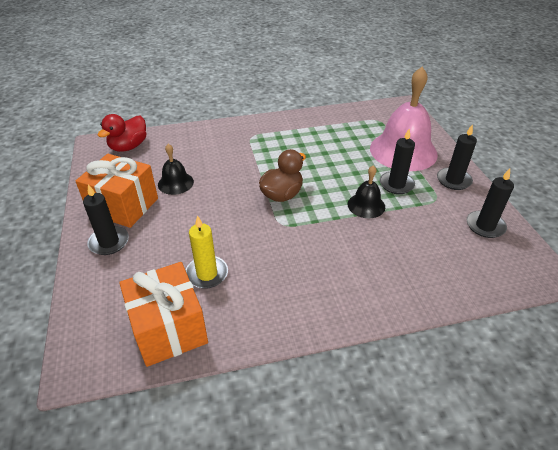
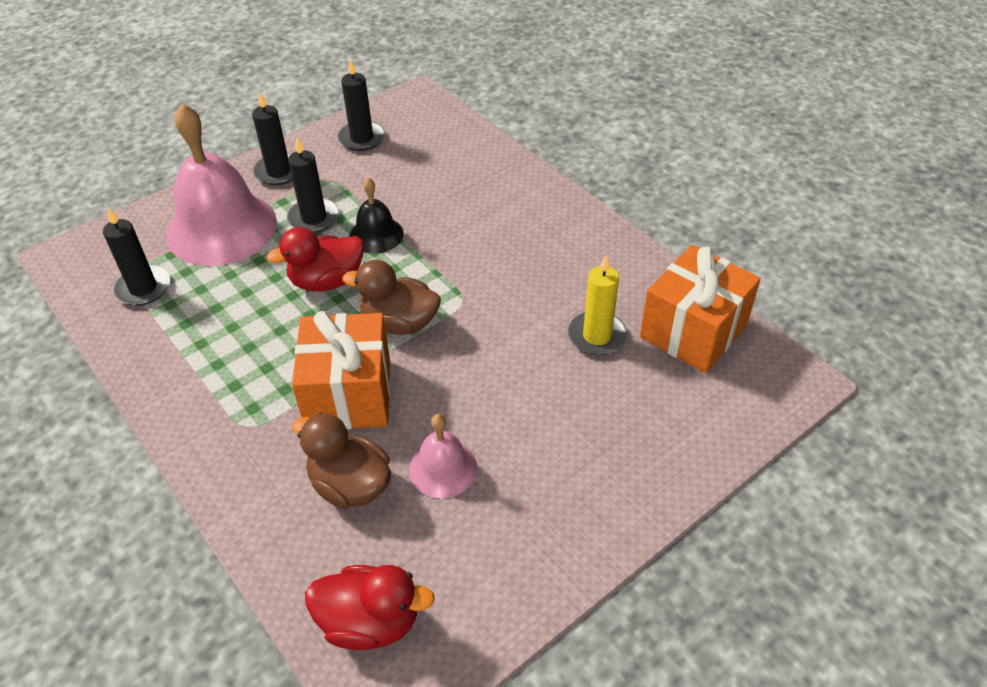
camera: 115 degrees left, 5 degrees up
orange gift [76,154,158,228] -> orange gift moved to [292,311,390,429]
black candle [83,184,129,255] -> black candle moved to [103,208,170,306]
black bell [158,144,194,195] -> pink bell [409,414,477,498]
none -> red duck [266,227,364,292]
none -> brown duck [292,413,391,509]

